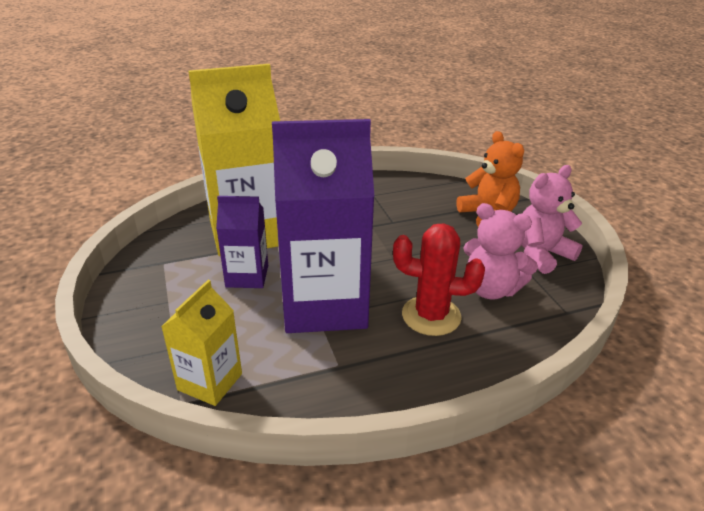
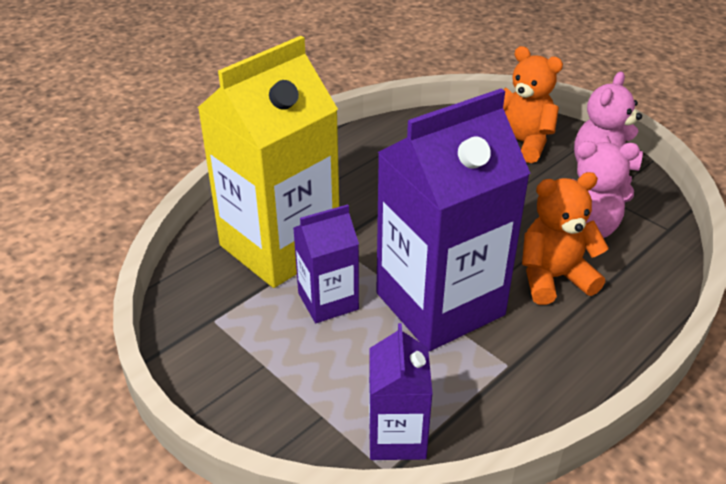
camera: 25 degrees left, 5 degrees up
yellow carton [161,280,242,406] -> purple carton [369,323,433,460]
red cactus [393,223,485,336] -> orange teddy bear [522,172,609,305]

